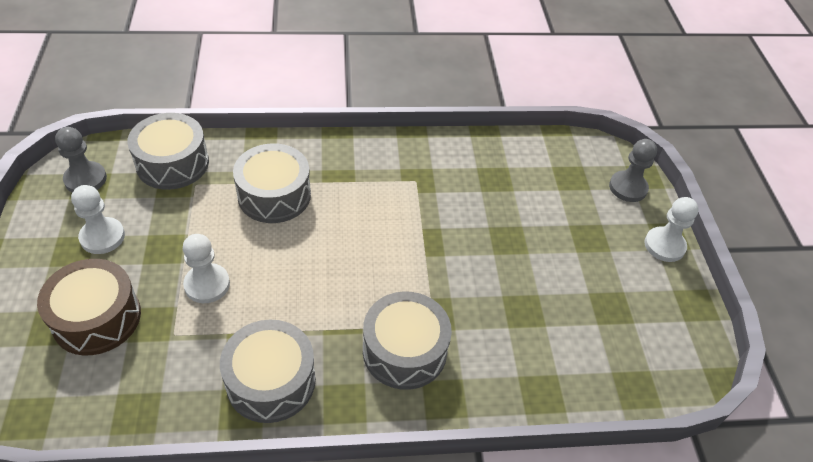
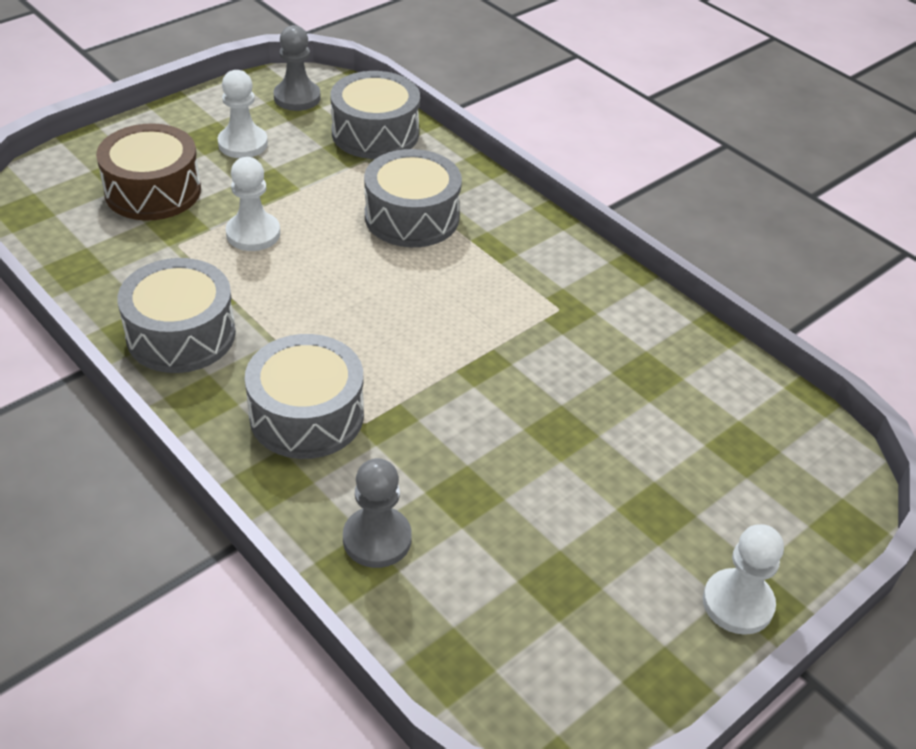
camera: 55 degrees right, 5 degrees down
grey pawn [609,139,657,202] -> grey pawn moved to [343,458,412,568]

